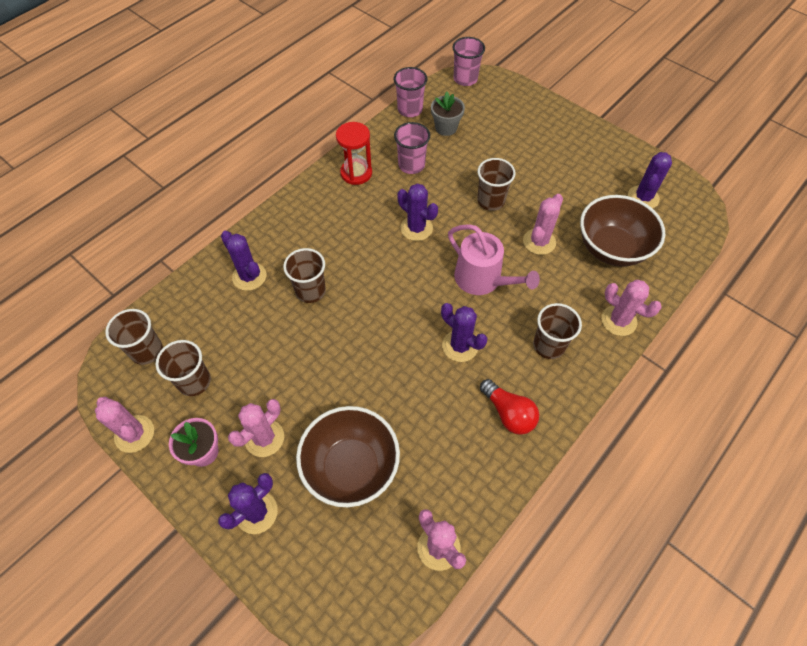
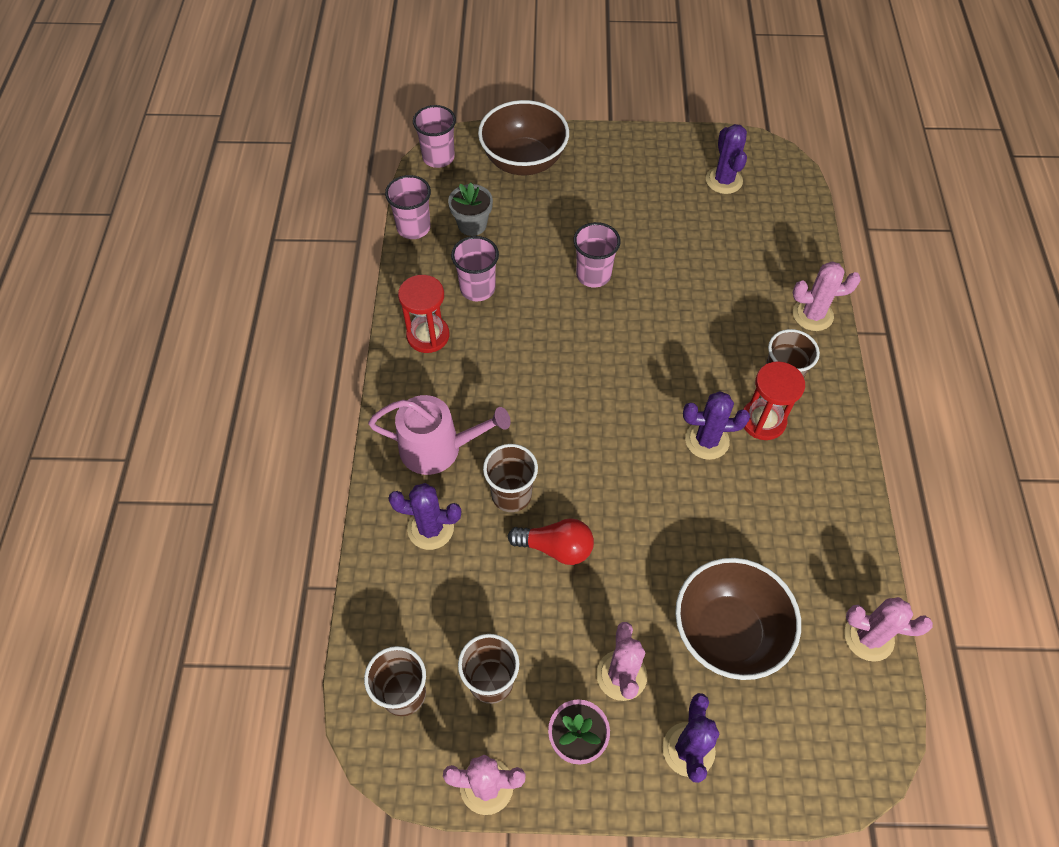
camera: 40 degrees left, 0 degrees up
purple cactus [397,184,438,241] -> none
pink watering can [448,224,540,295] -> pink watering can moved to [368,395,510,475]
brown cup [477,158,516,211] -> pink cup [573,222,621,288]
red light bulb [480,379,539,435] -> red light bulb moved to [508,518,594,565]
pink cactus [523,194,563,255] -> none
brown bowl [580,195,665,267] -> brown bowl moved to [478,100,569,175]
none -> red hourglass [743,361,805,440]

